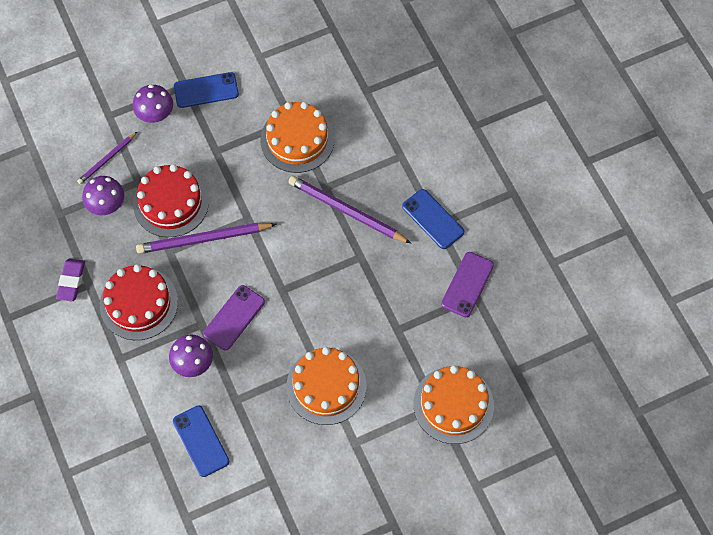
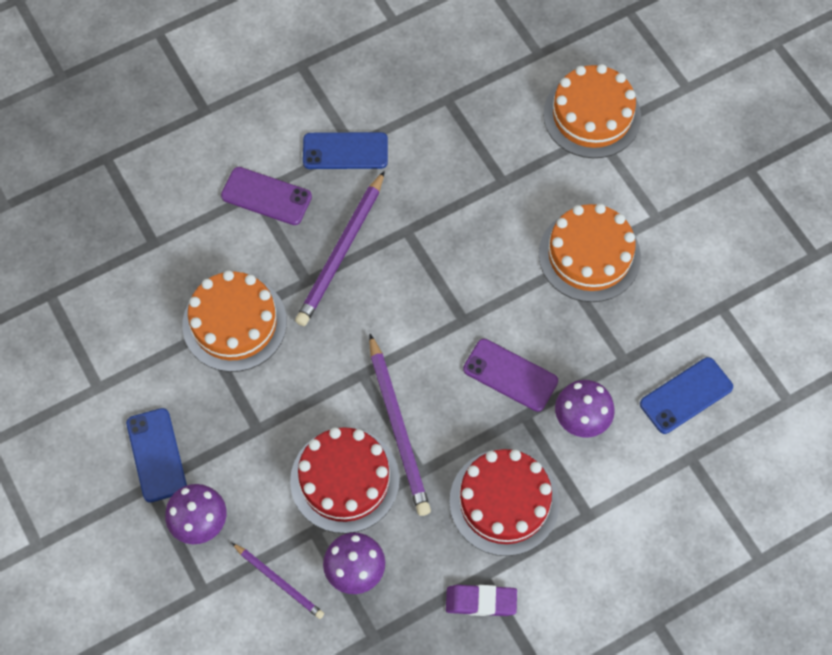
camera: 95 degrees left, 0 degrees up
blue phone [402,189,464,249] -> blue phone turned 45 degrees clockwise [303,132,388,169]
purple phone [441,252,494,317] -> purple phone moved to [221,167,312,225]

